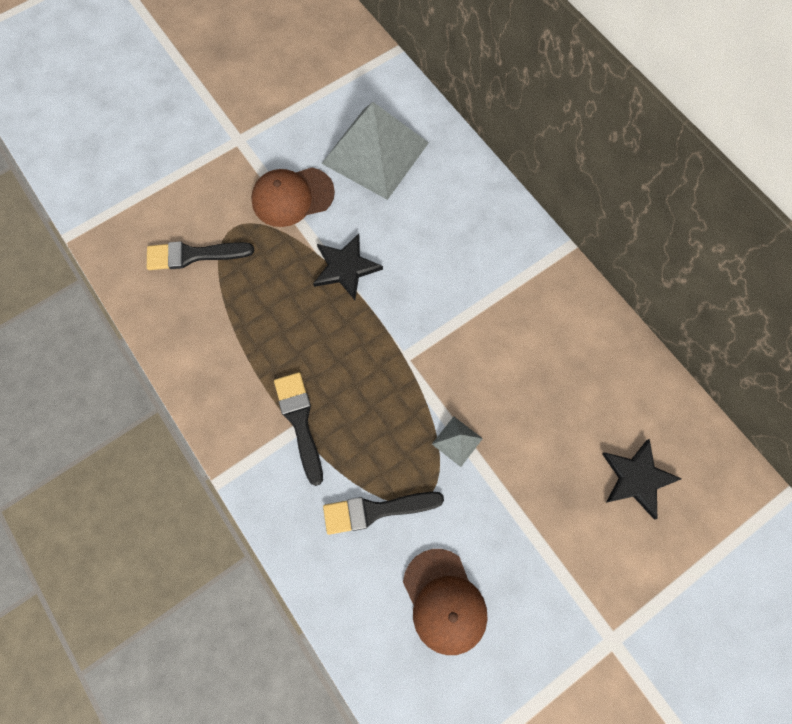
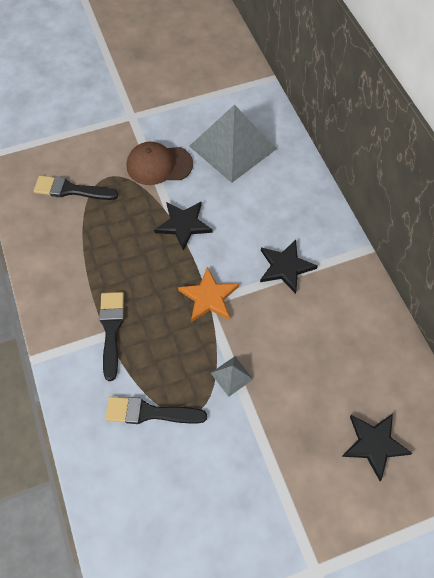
camera: 15 degrees right, 10 degrees down
brown cap [403,549,488,655] -> none
none -> orange star [178,267,239,322]
none -> black star [260,240,318,294]

